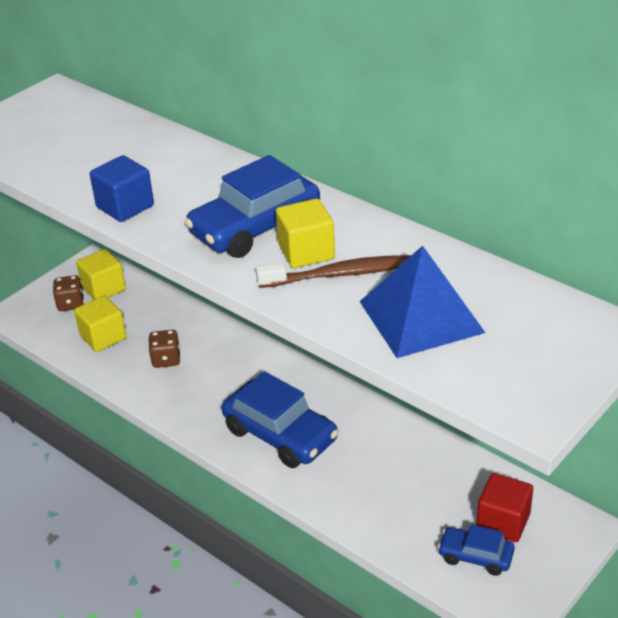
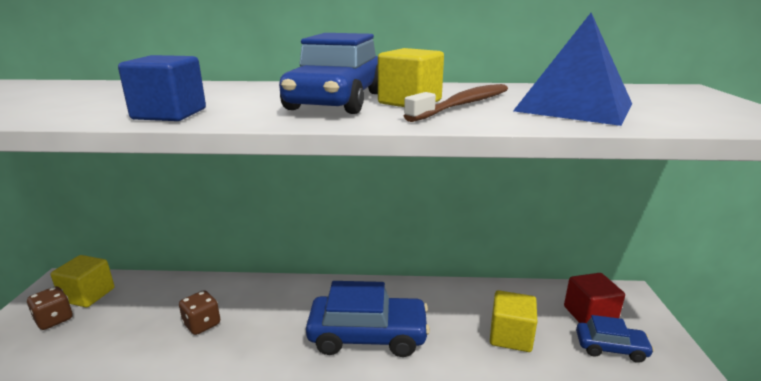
camera: 40 degrees left, 15 degrees down
yellow cube [74,295,126,352] -> yellow cube moved to [490,290,537,352]
blue car [438,524,515,576] -> blue car turned 150 degrees counterclockwise [576,315,654,363]

